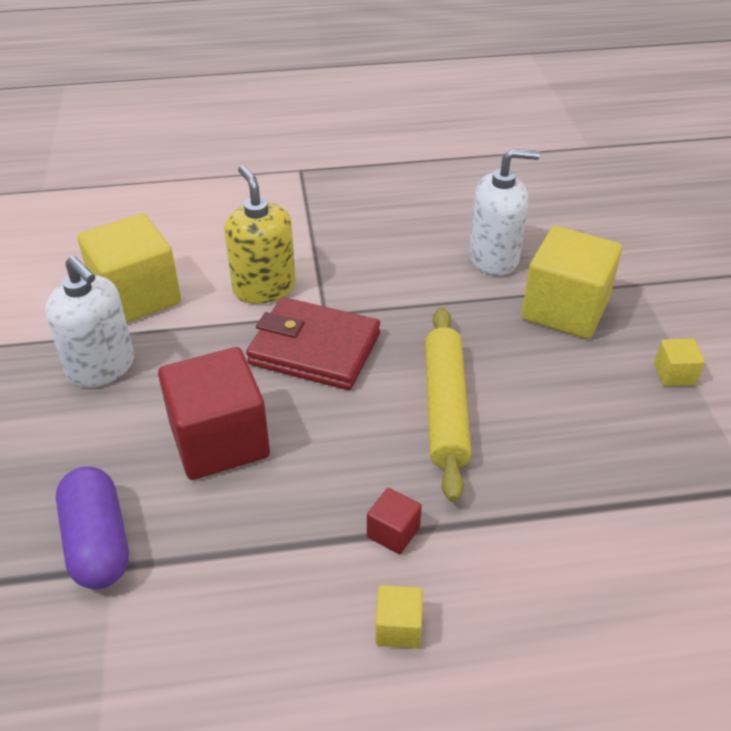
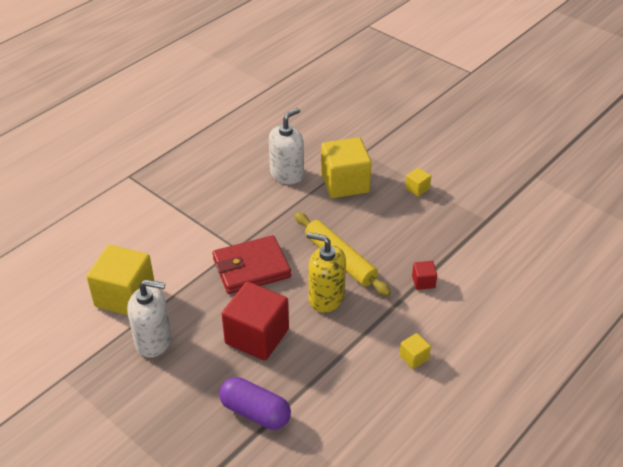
camera: 40 degrees left, 0 degrees up
yellow soap dispenser [224,165,296,304] -> yellow soap dispenser moved to [307,232,346,313]
red cube [367,488,422,554] -> red cube moved to [412,261,437,290]

